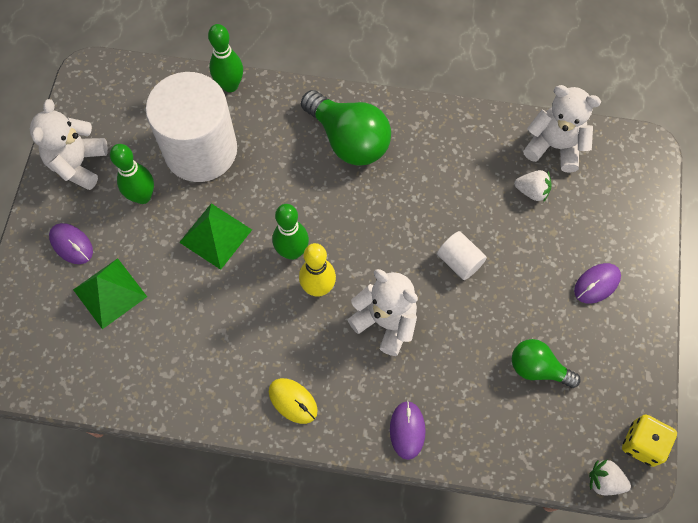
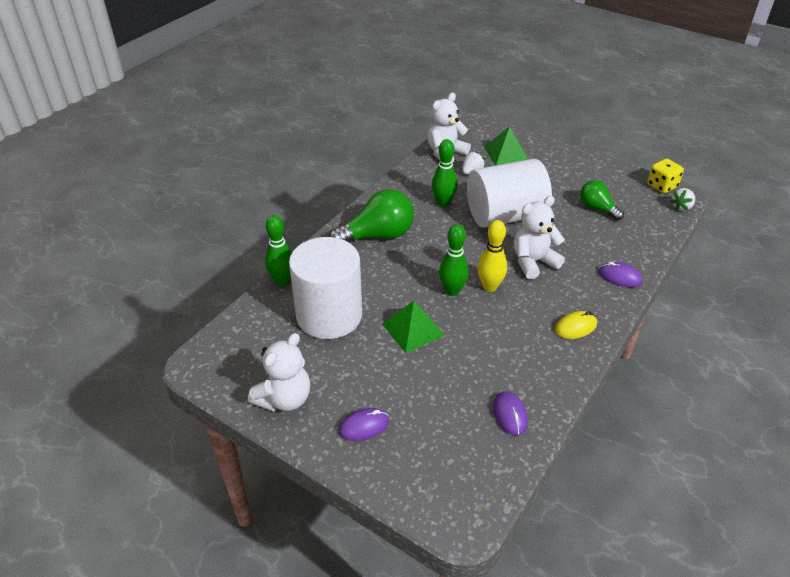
camera: 65 degrees left, 25 degrees down
white teddy bear [30,99,108,190] -> white teddy bear turned 90 degrees counterclockwise [248,333,310,412]
green pyramid [73,258,147,329] -> green pyramid moved to [484,126,528,166]
green bowling pin [110,144,154,204] -> green bowling pin moved to [432,139,457,207]
white cylinder [437,231,487,280] -> white cylinder [467,159,552,228], size x2.39
green light bulb [512,339,581,388] -> green light bulb turned 90 degrees clockwise [580,180,624,221]
purple mouse [574,263,621,304] -> purple mouse moved to [493,391,528,436]

